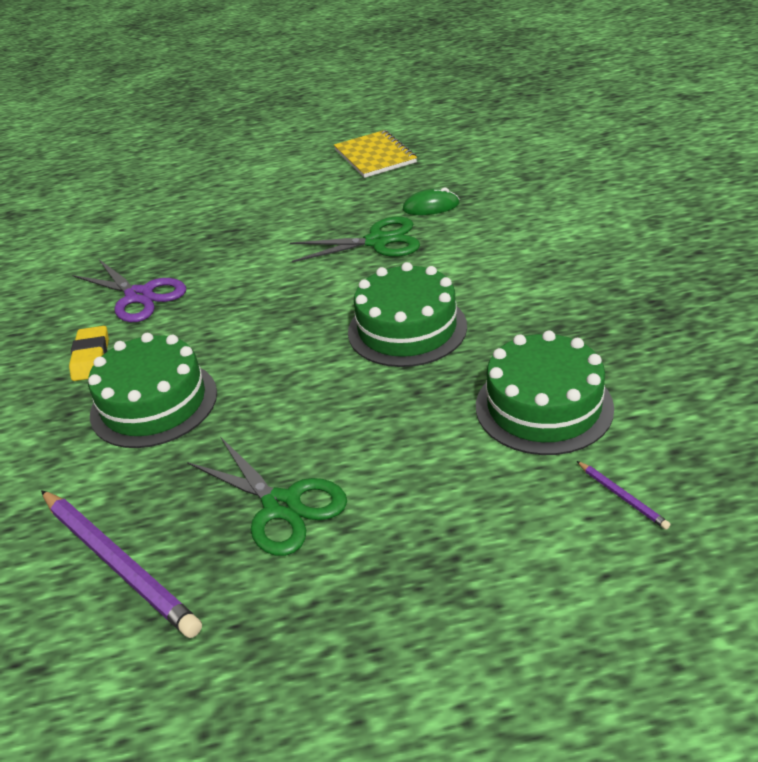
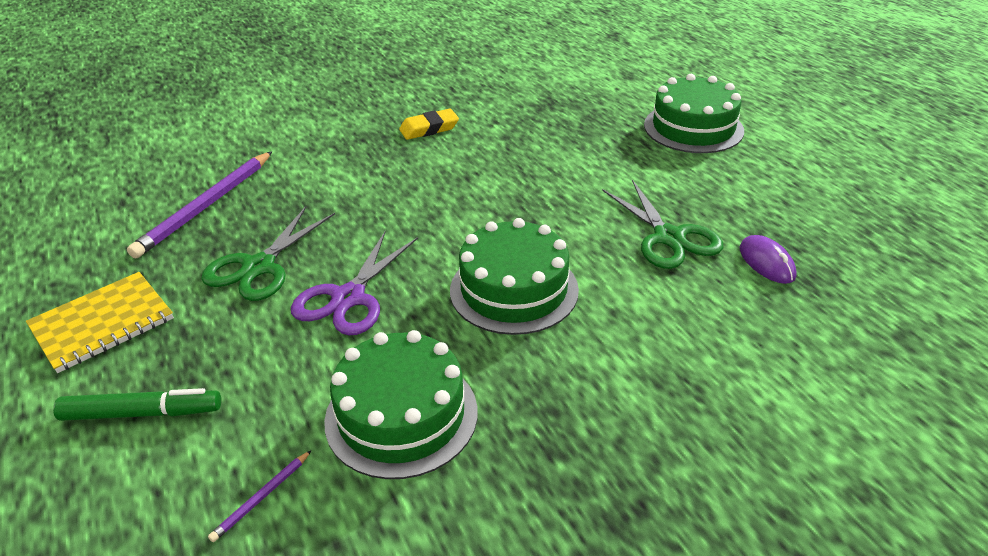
camera: 70 degrees right, 0 degrees up
purple scissors [72,259,186,322] -> purple scissors moved to [291,232,418,335]
green cake [88,333,217,448] -> green cake moved to [644,74,744,153]
yellow notebook [334,130,417,178] -> yellow notebook moved to [26,272,174,373]
green mouse [403,187,459,215] -> purple mouse [740,235,797,284]
none -> green marker [53,388,221,421]

